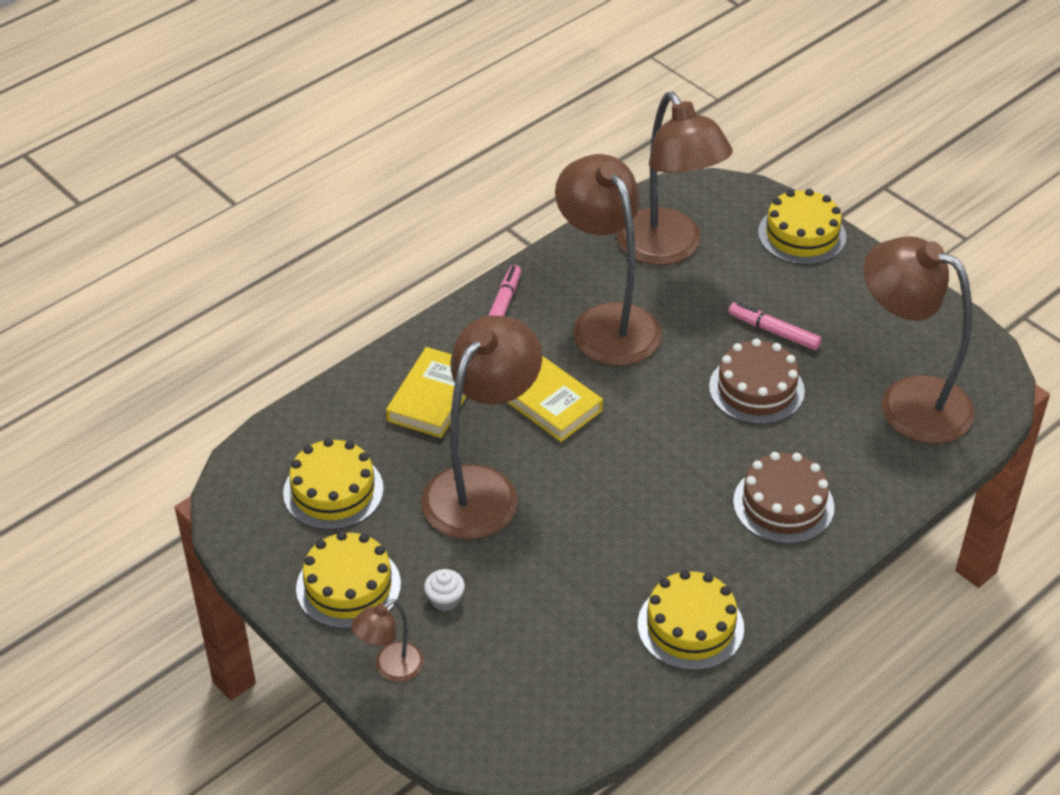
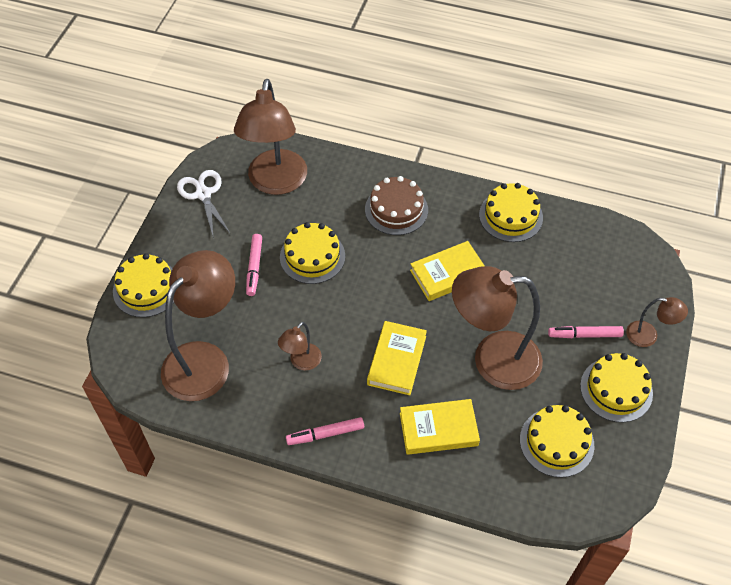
camera: 120 degrees left, 10 degrees up
white cupcake [424,569,465,611] -> pink marker [548,326,624,338]
brown lamp [555,154,662,366] -> brown lamp [278,322,322,370], size x0.46
brown cake [709,339,805,424] -> yellow cake [280,222,345,284]
none -> white scissors [177,170,231,239]
none -> yellow book [410,241,484,301]

